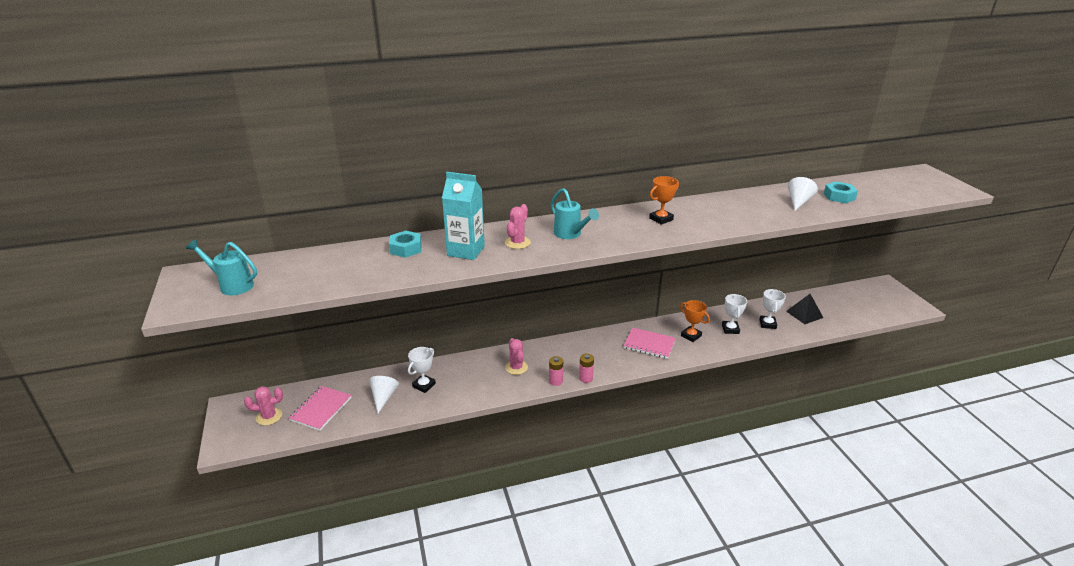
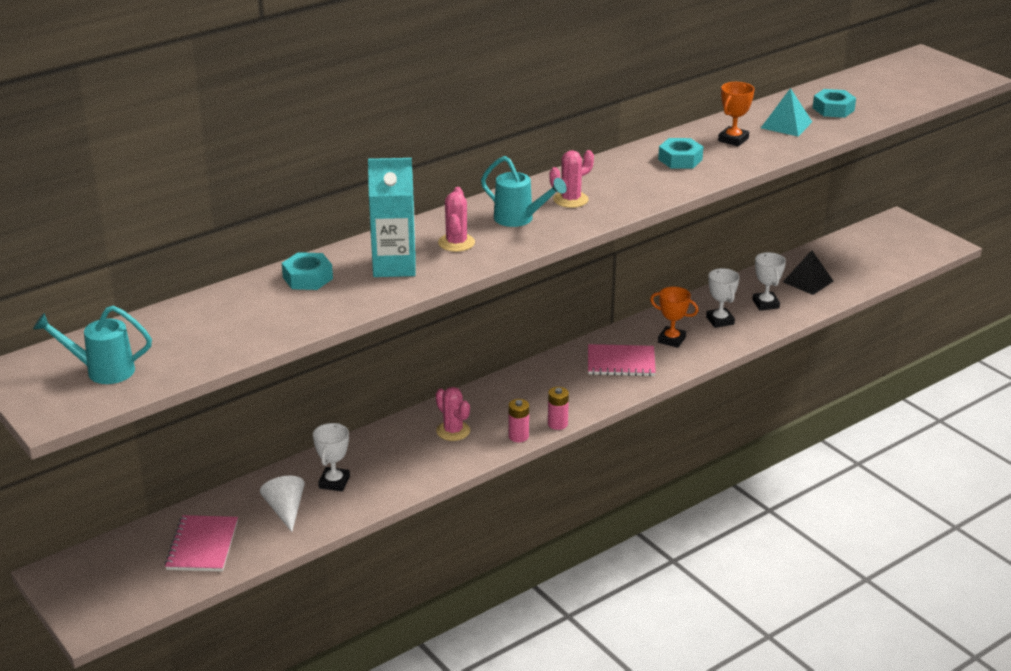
camera: 20 degrees left, 0 degrees up
pink cactus [244,386,283,426] -> pink cactus moved to [550,150,594,208]
orange trophy [649,176,679,225] -> orange trophy moved to [718,82,755,146]
white cone [788,177,818,210] -> turquoise pyramid [761,88,812,136]
none -> turquoise nut [658,138,703,169]

